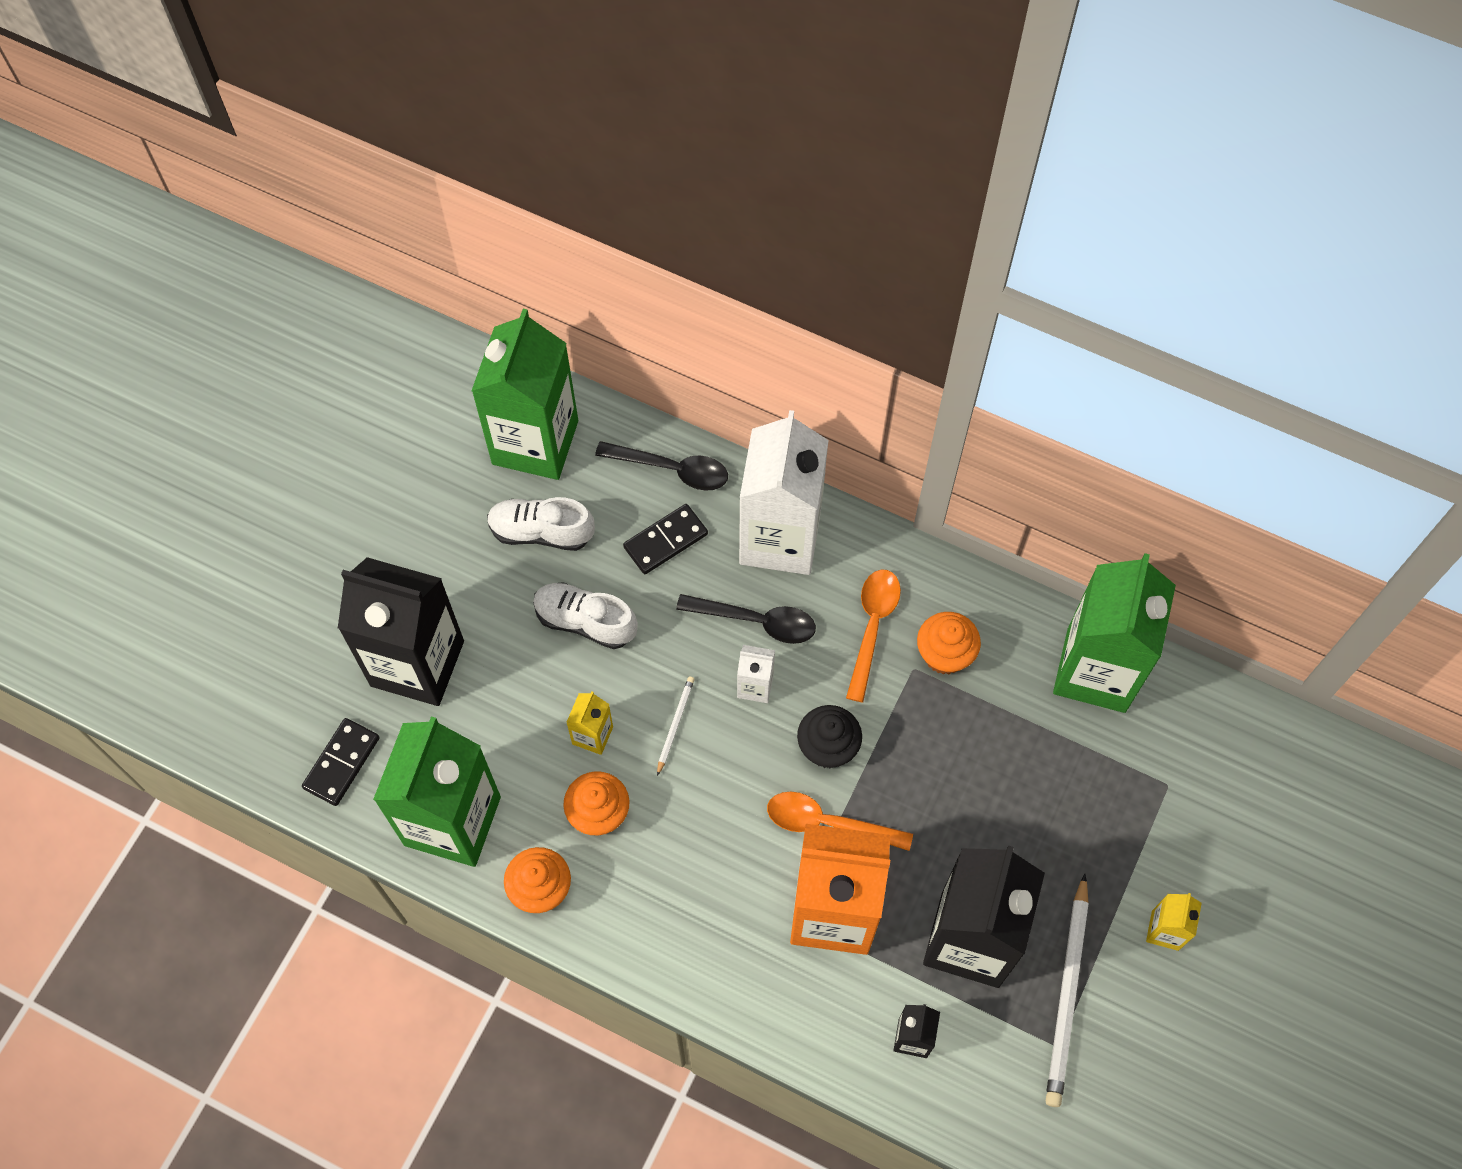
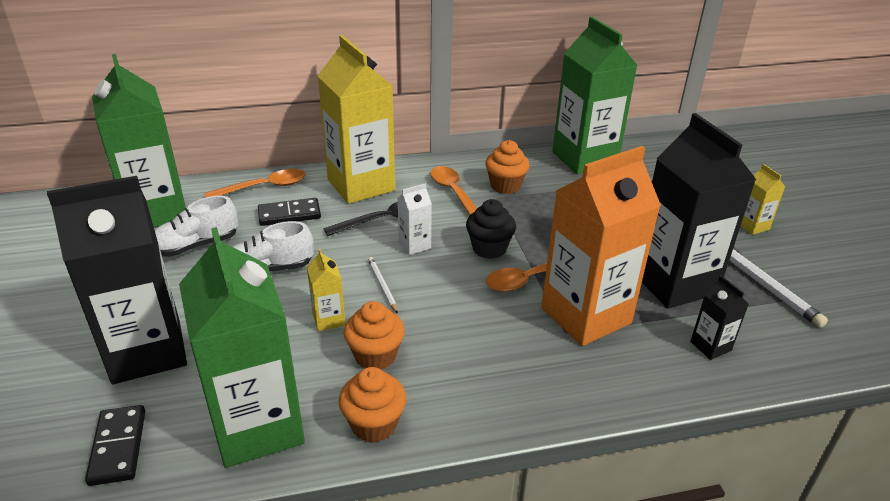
camera: 40 degrees left, 30 degrees down
black spoon [595,441,728,491] -> orange spoon [204,169,306,197]
black domino [623,504,708,574] -> black domino turned 60 degrees clockwise [258,198,321,226]
white carton [739,410,829,575] -> yellow carton [318,35,395,204]

